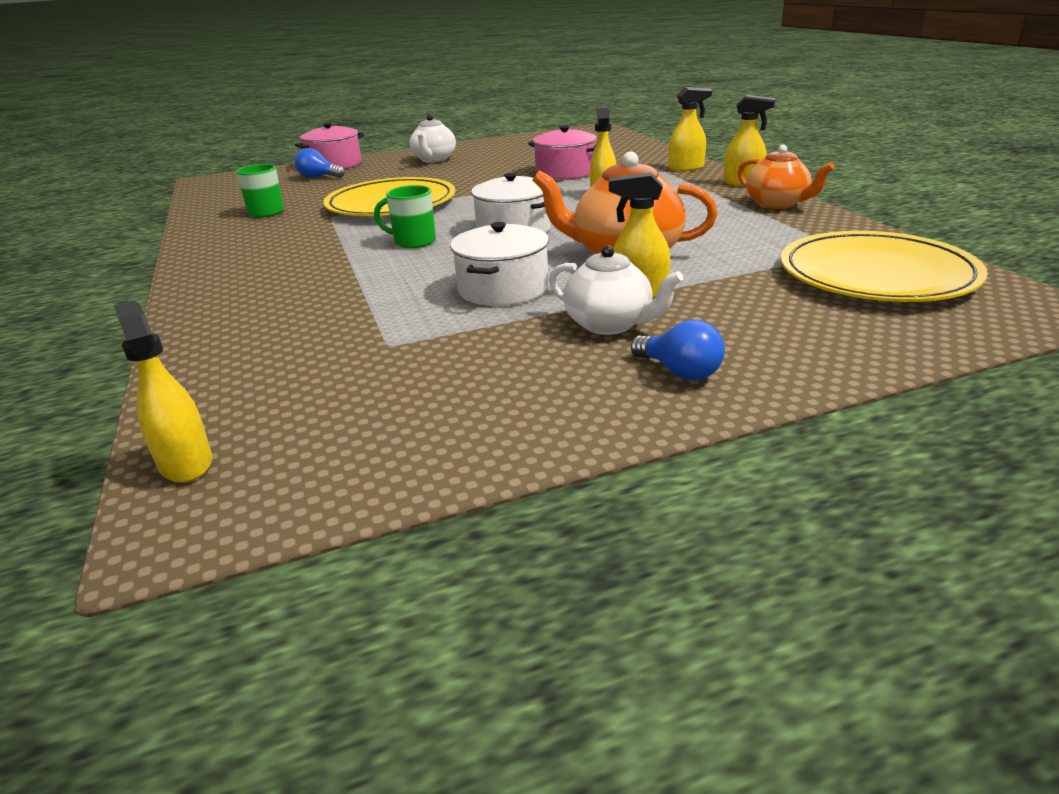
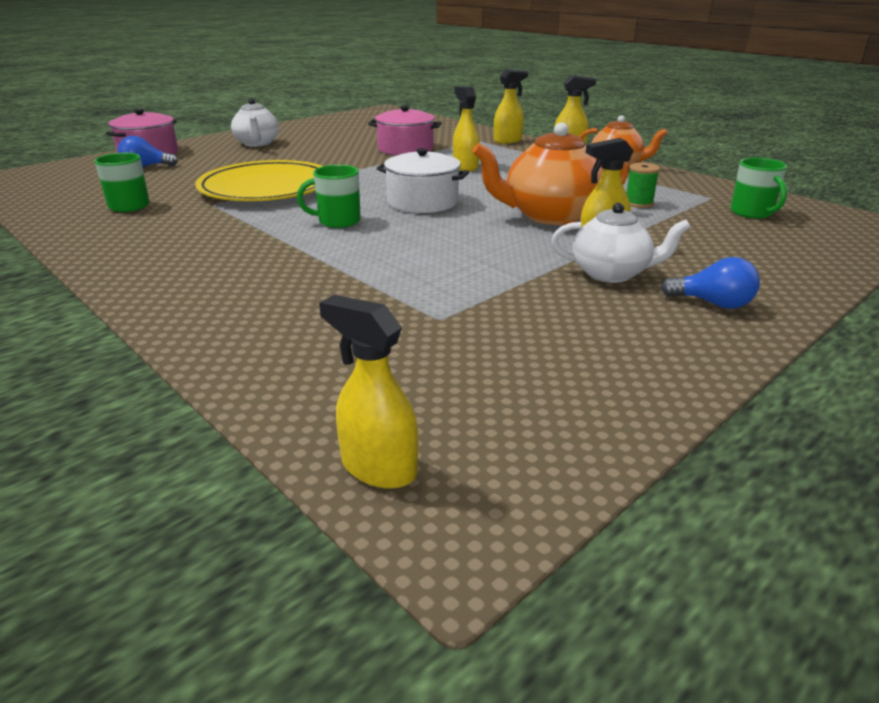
camera: 25 degrees left, 0 degrees up
white pot [450,222,549,306] -> none
yellow plate [781,231,988,302] -> green mug [730,158,787,219]
none -> green spool [626,163,660,208]

